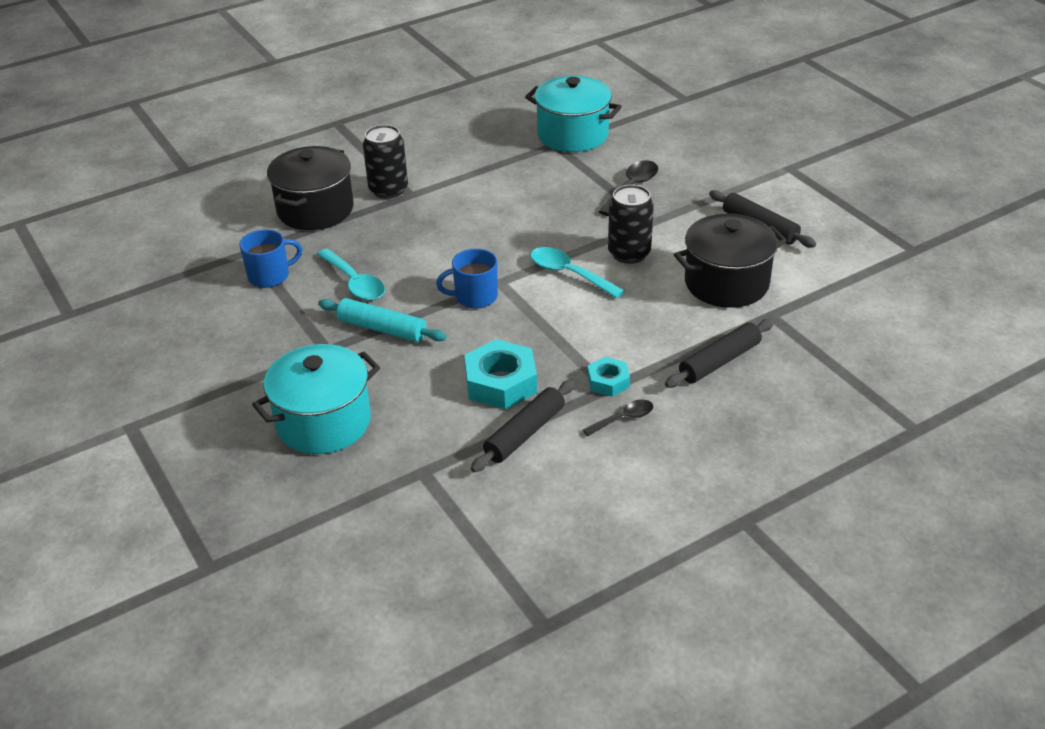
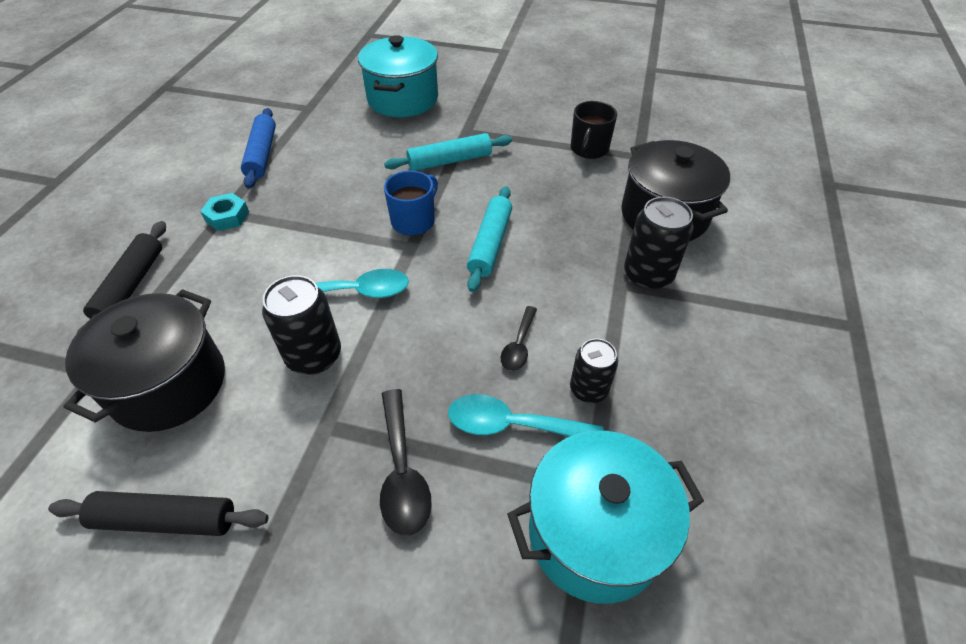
camera: 135 degrees right, 10 degrees up
blue mug [239,229,302,288] -> black mug [571,101,617,159]
turquoise spoon [317,249,385,301] -> turquoise spoon moved to [448,394,604,437]
turquoise nut [464,339,537,409] -> none
black rolling pin [471,380,575,472] -> blue rolling pin [241,108,276,189]
black spoon [583,400,653,436] -> black spoon moved to [501,306,537,371]
none -> turquoise rolling pin [467,186,512,292]
none -> black can [570,339,618,403]

